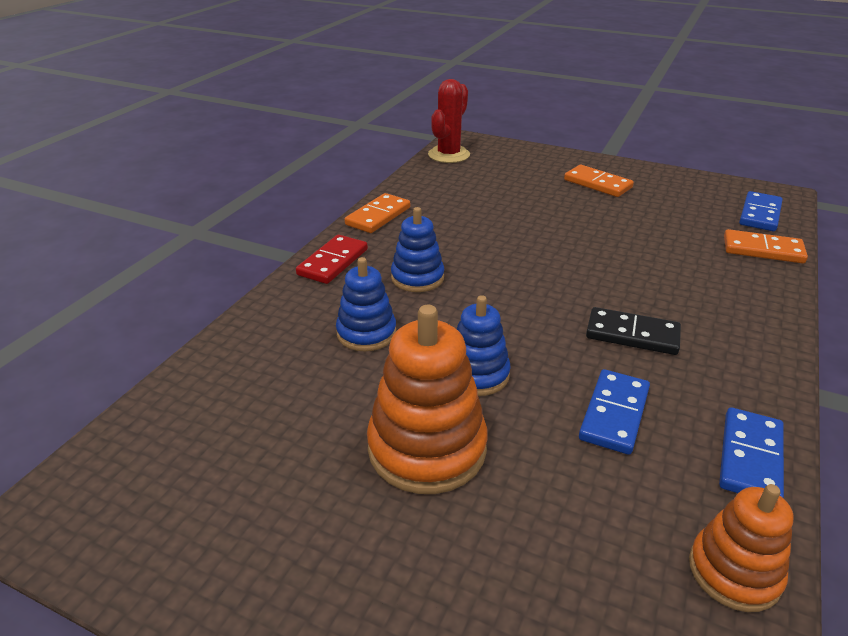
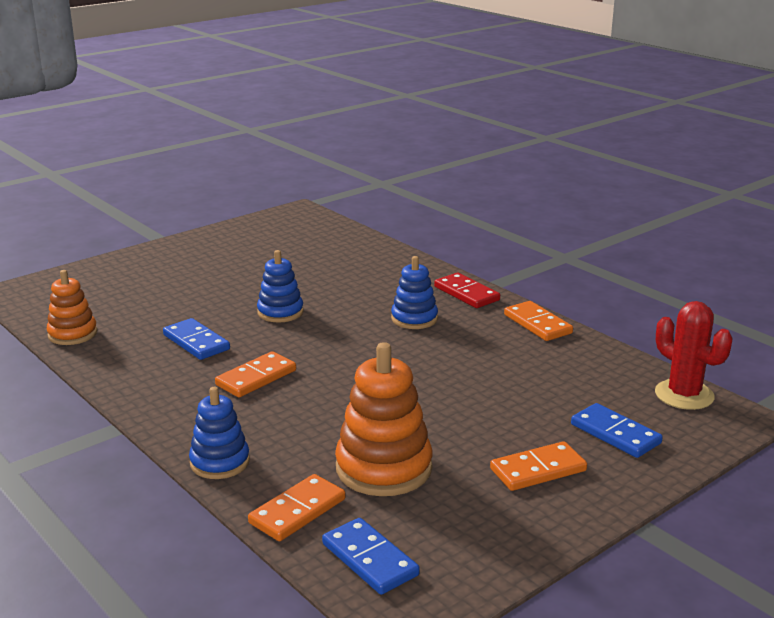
camera: 115 degrees right, 10 degrees down
blue stacking toy [336,257,396,351] -> blue stacking toy moved to [189,387,250,479]
orange stacking toy [367,305,488,494] -> orange stacking toy moved to [335,342,433,496]
black domino [586,307,681,355] -> orange domino [215,351,296,397]
blue domino [719,407,784,498] -> blue domino moved to [571,403,663,458]

